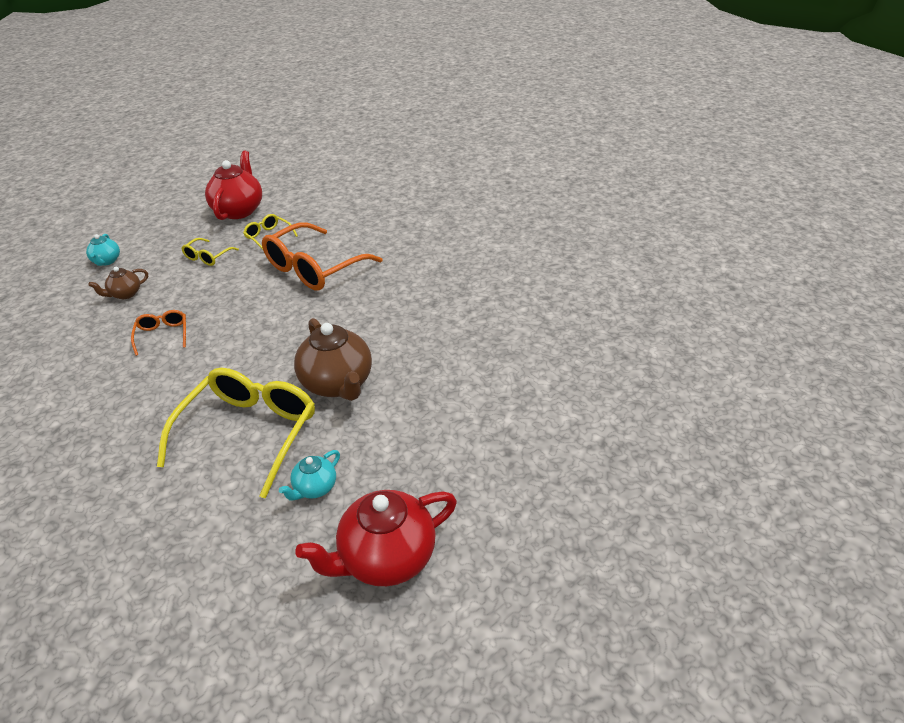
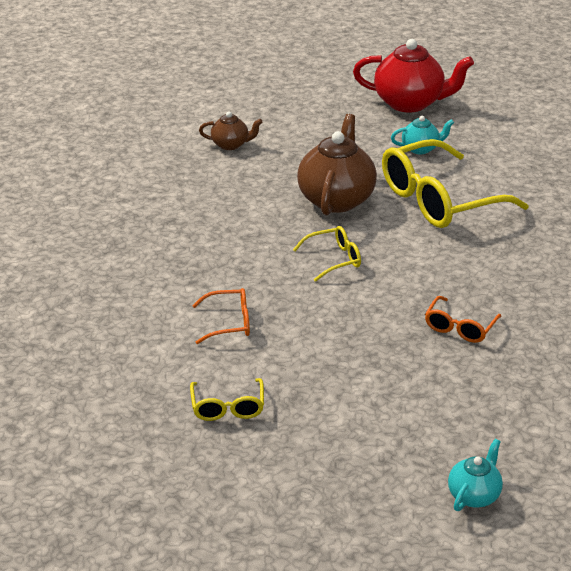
camera: 140 degrees left, 5 degrees down
brown teapot [88,267,148,299] -> brown teapot moved to [199,112,263,150]
yellow glasses [181,238,239,266] -> yellow glasses moved to [293,226,361,282]
red teapot [205,151,262,220] -> none
orange glasses [262,222,383,291] -> orange glasses [192,288,250,344], size x0.46

